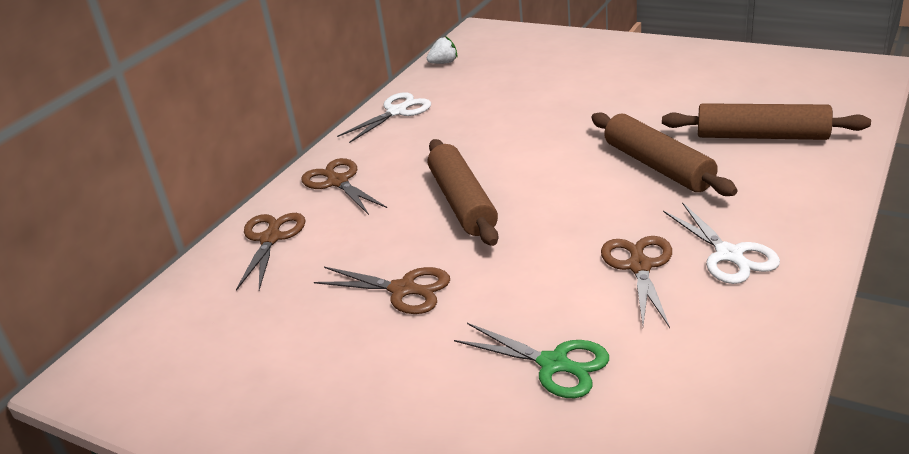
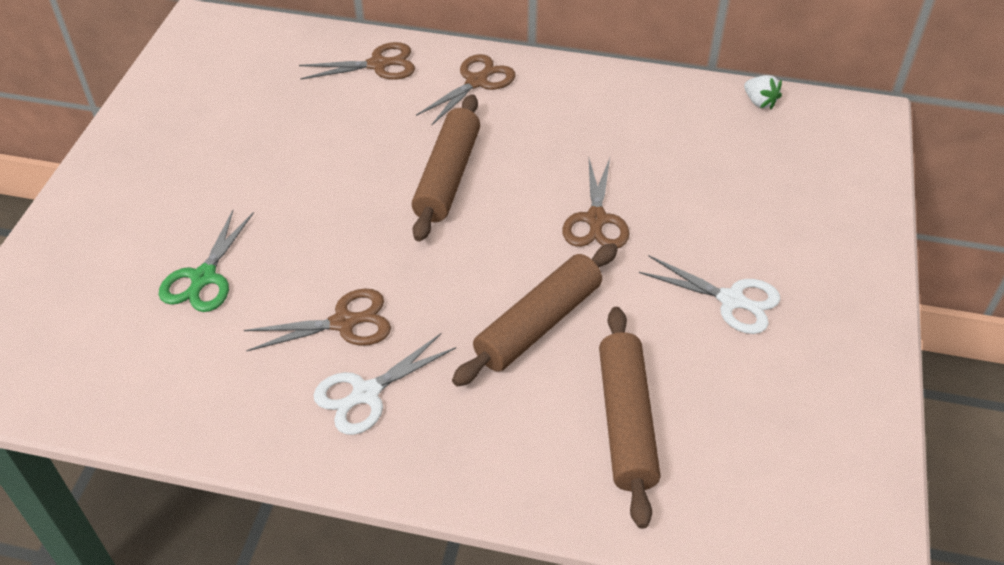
camera: 70 degrees right, 15 degrees up
brown scissors [314,267,450,314] -> brown scissors moved to [562,158,630,248]
white scissors [337,92,431,143] -> white scissors moved to [639,256,781,334]
brown rolling pin [428,139,498,246] -> brown rolling pin turned 45 degrees counterclockwise [412,94,480,241]

